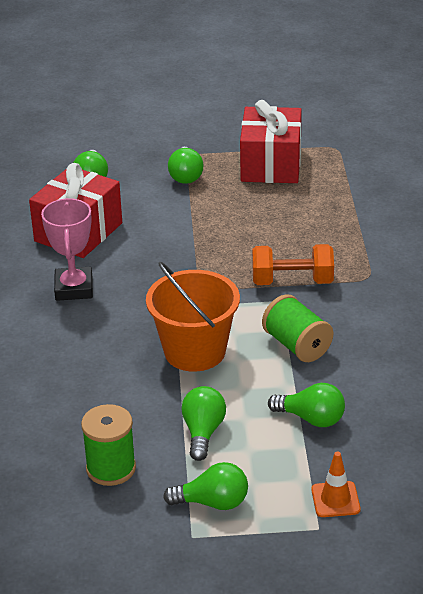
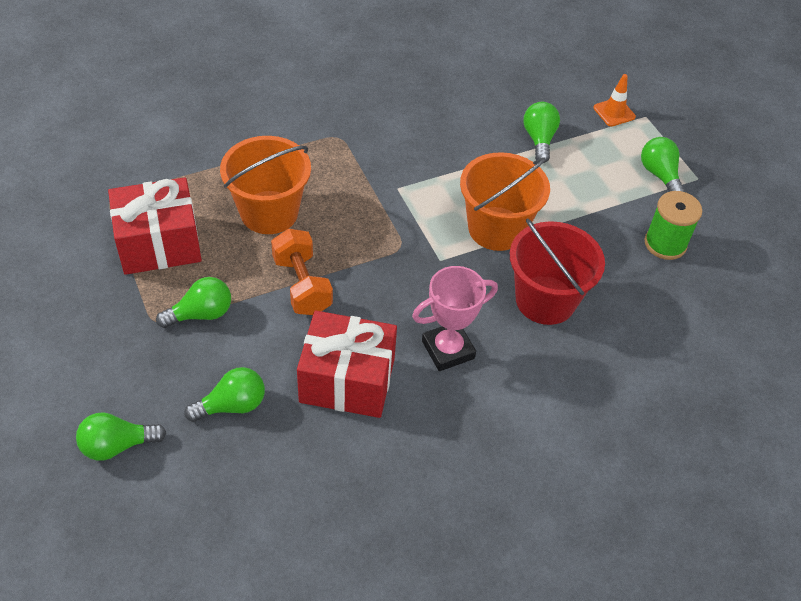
camera: 115 degrees left, 15 degrees up
green light bulb [182,386,226,461] -> green light bulb moved to [76,412,166,461]
orange dumbbell [252,244,334,285] -> orange dumbbell moved to [271,229,333,315]
green spool [262,294,333,362] -> none
none -> orange bucket [220,136,311,234]
none -> red bucket [510,218,605,325]

